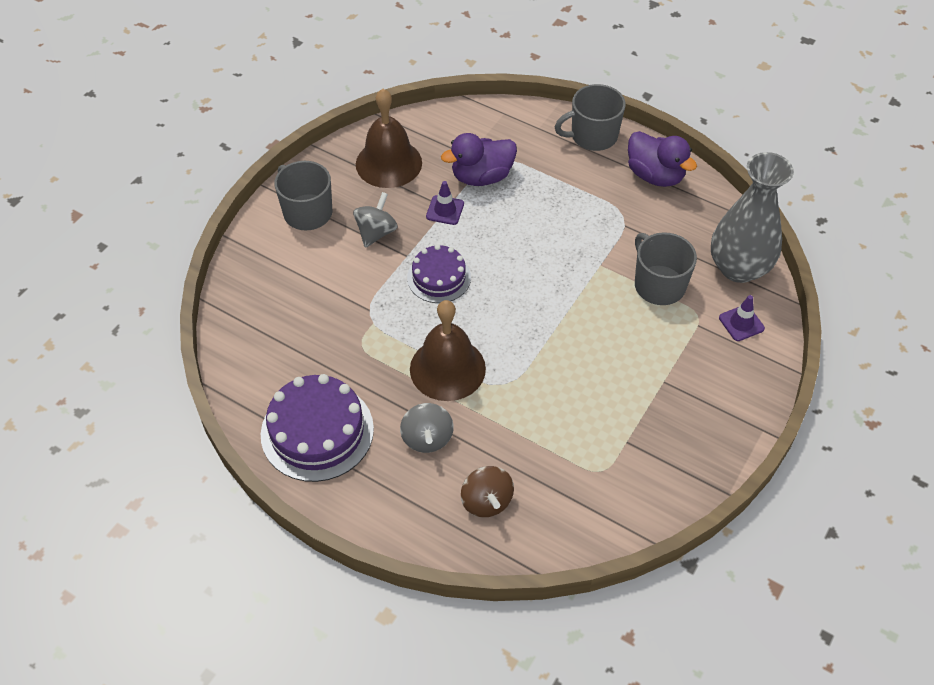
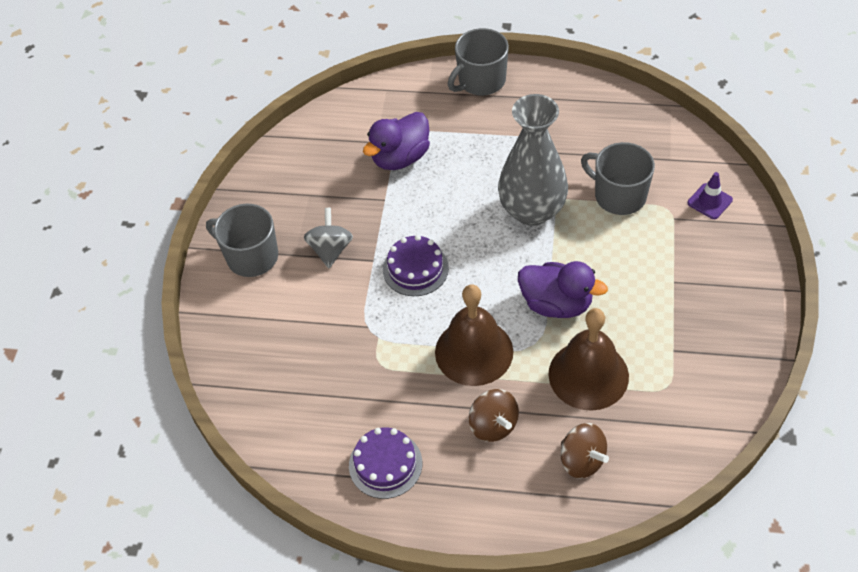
camera: 20 degrees left, 0 degrees up
purple cake [261,374,374,482] -> purple cake [349,427,422,499], size x0.62
brown bell [356,89,422,188] -> brown bell moved to [549,308,629,411]
grey spinning top [400,403,454,453] -> brown spinning top [469,389,519,442]
purple traffic cone [426,181,464,225] -> none
purple duck [628,131,697,187] -> purple duck moved to [518,261,608,318]
grey vase [711,152,794,283] -> grey vase moved to [498,94,568,226]

